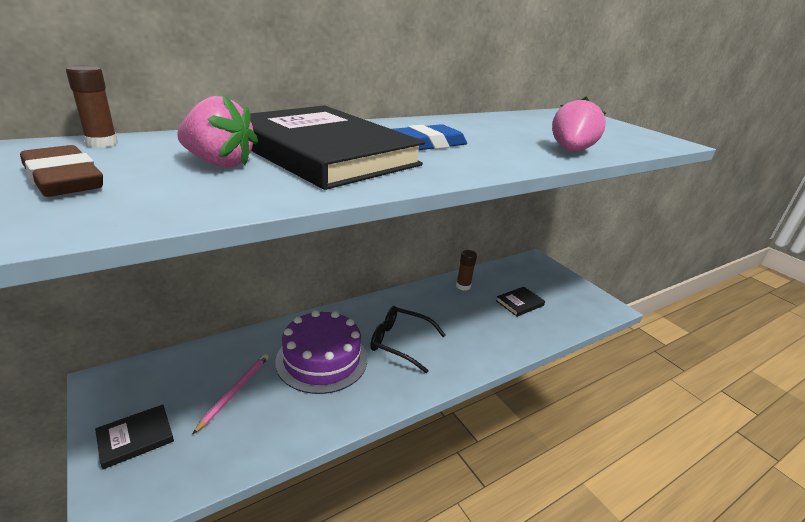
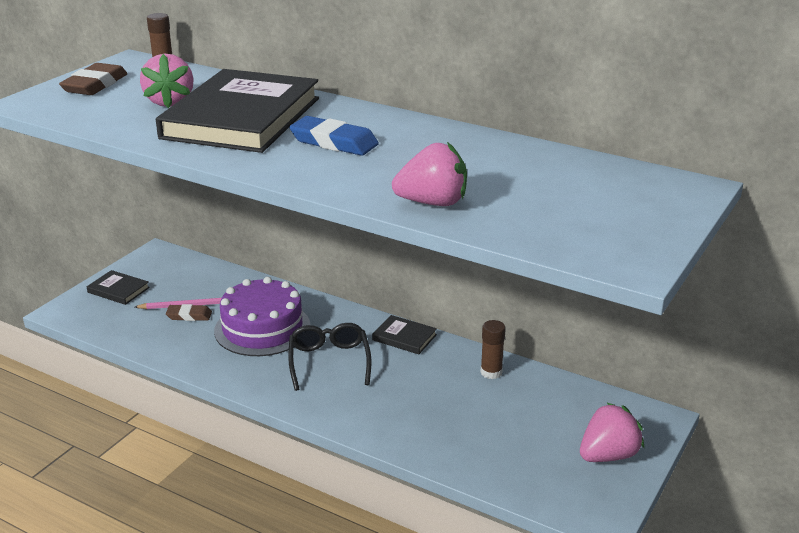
camera: 65 degrees right, 0 degrees up
black book [496,287,545,317] -> black book moved to [372,315,437,354]
none -> brown eraser [166,304,212,321]
none -> pink strawberry [580,402,644,462]

